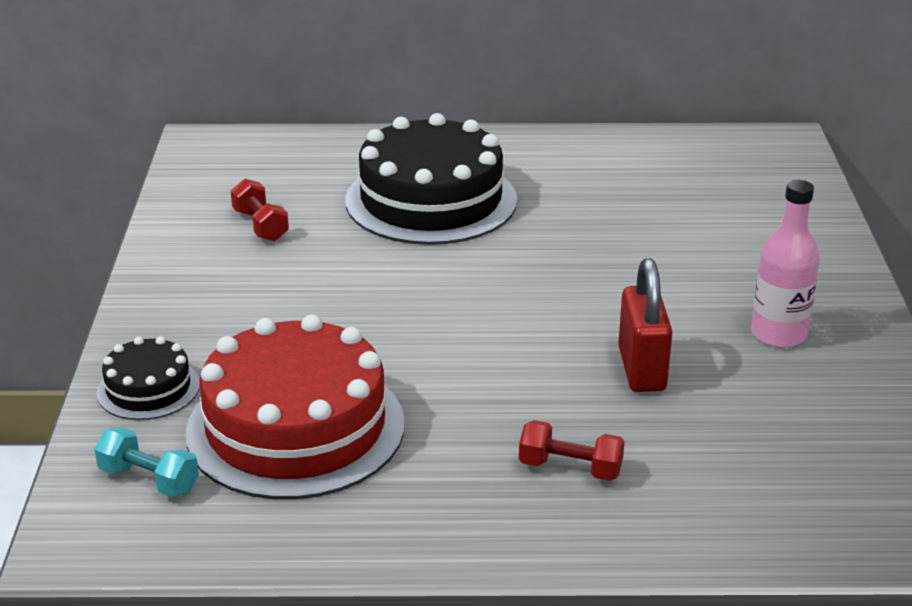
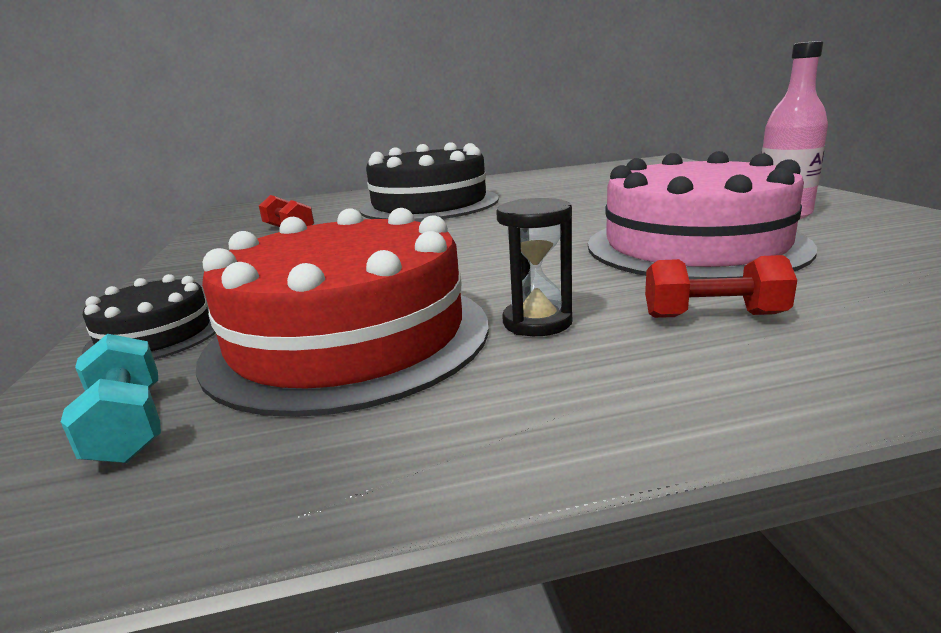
camera: 10 degrees left, 10 degrees down
turquoise dumbbell [94,427,199,497] -> turquoise dumbbell turned 45 degrees clockwise [61,334,161,463]
red padlock [618,258,673,392] -> pink cake [588,151,817,279]
none -> black hourglass [496,198,572,336]

